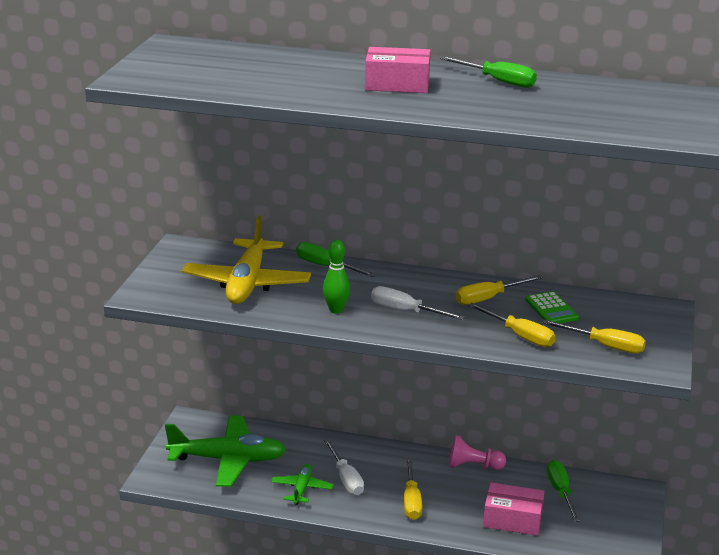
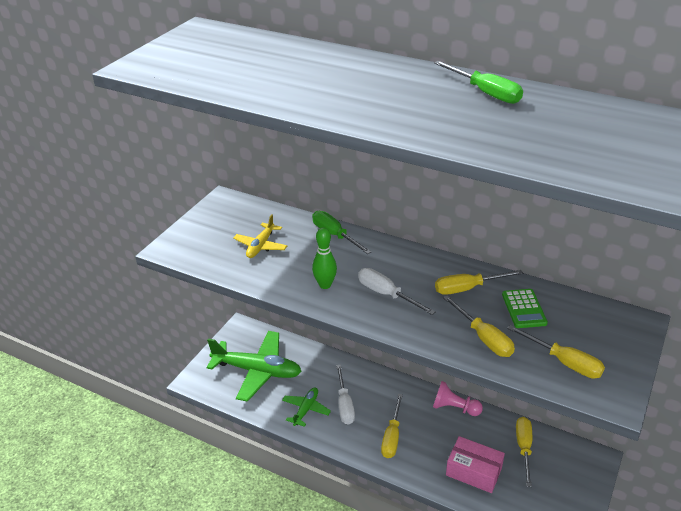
camera: 15 degrees right, 10 degrees up
yellow plane [182,215,311,304] -> yellow plane [233,214,287,258], size x0.51
pink box [365,47,431,93] -> none
green screwdriver [547,460,580,522] -> yellow screwdriver [516,417,532,487]

